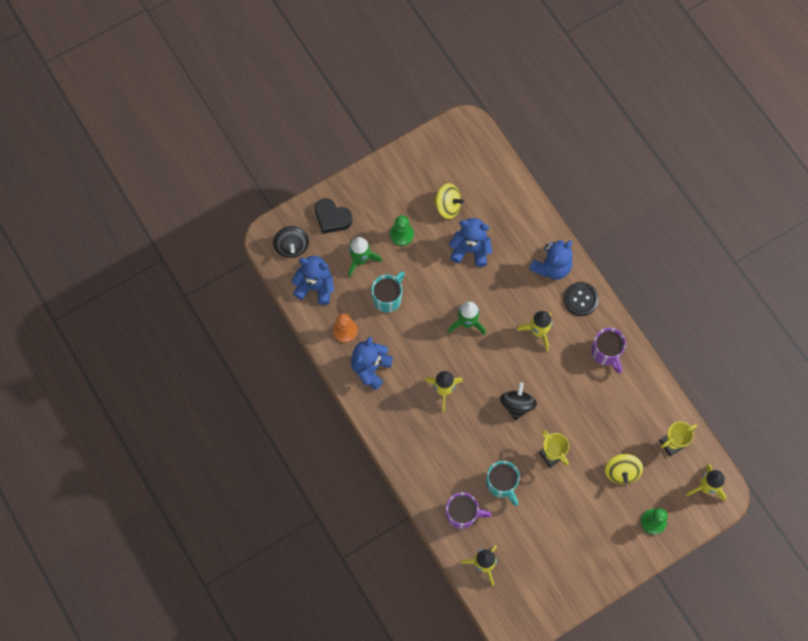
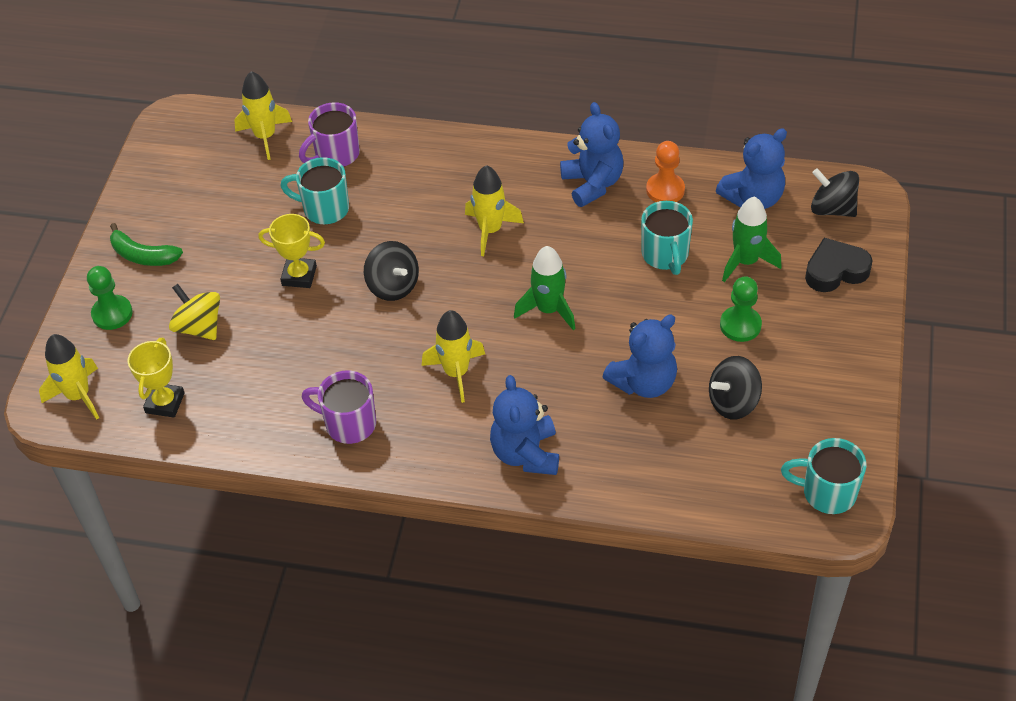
camera: 135 degrees right, 20 degrees down
yellow spinning top [433,183,465,219] -> black spinning top [709,356,762,420]
black button [564,282,599,316] -> none
none -> green banana [110,223,183,266]
none -> turquoise mug [781,438,867,514]

